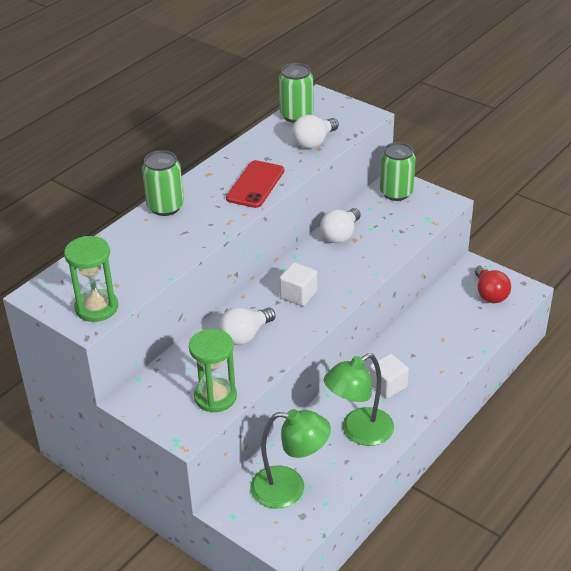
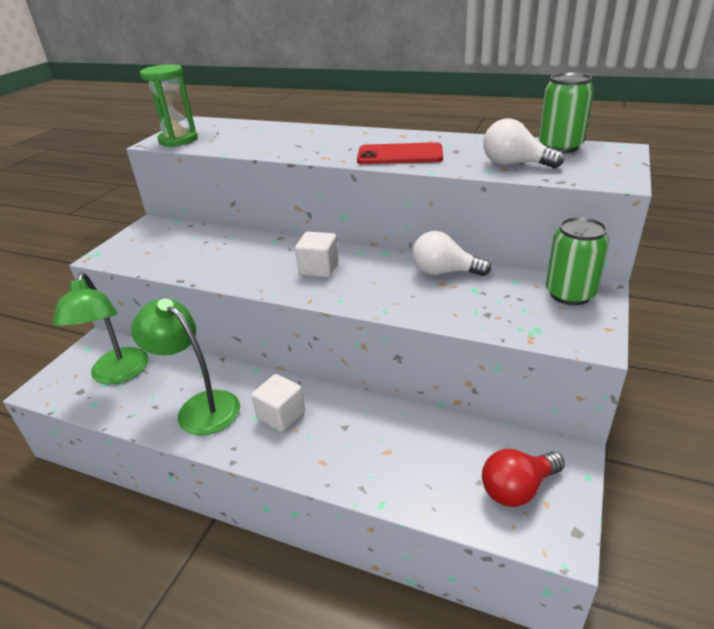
camera: 75 degrees right, 5 degrees down
green can [142,150,184,216] -> none
green hourglass [189,329,237,413] -> none
white light bulb [219,308,276,345] -> none

